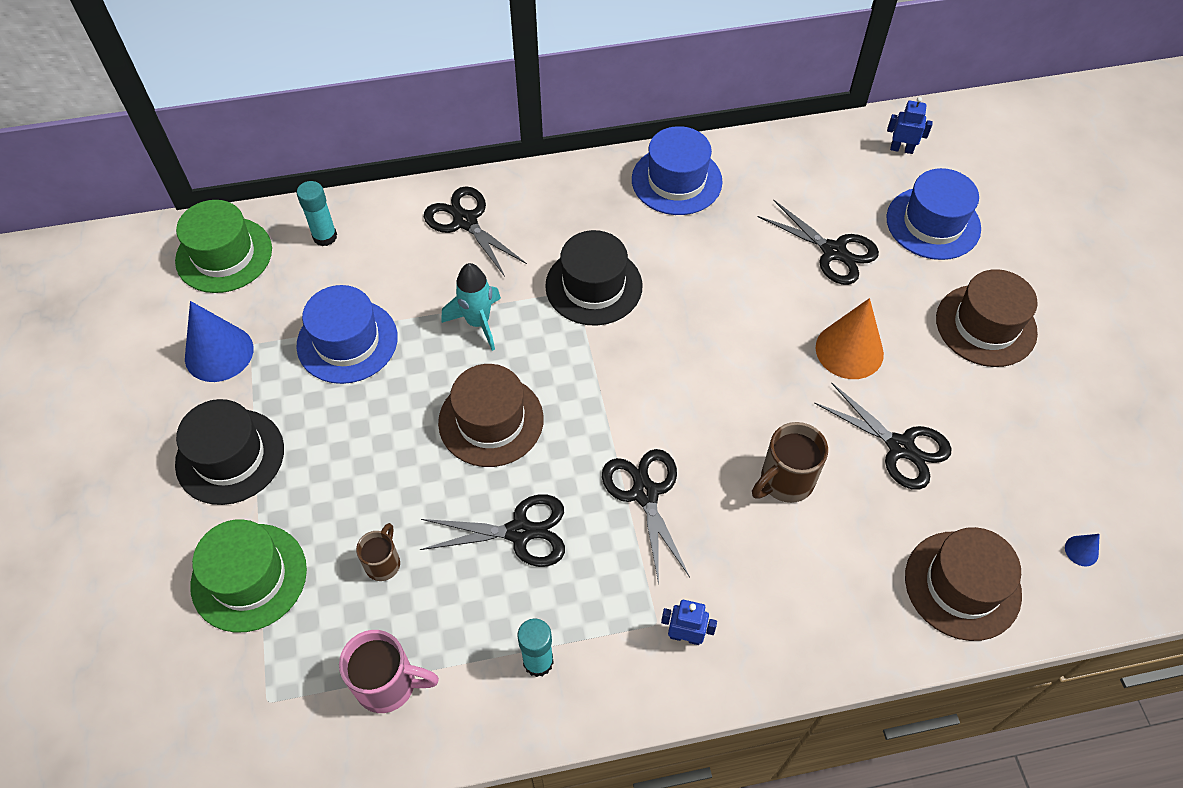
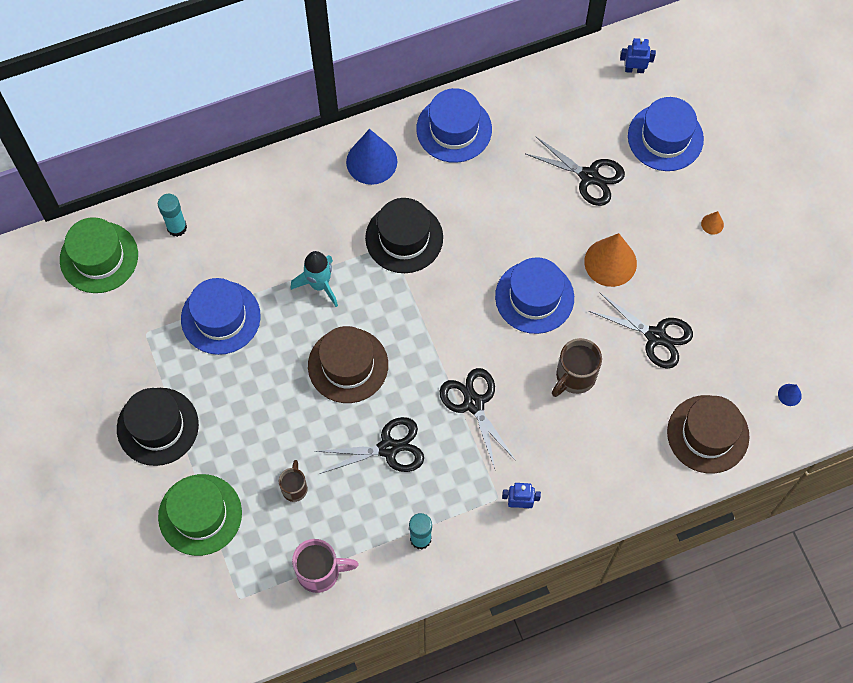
camera: 10 degrees left, 10 degrees up
blue cone [185,301,253,382] -> blue cone moved to [346,129,397,185]
black scissors [424,186,527,277] -> none
brown hat [936,269,1038,367] -> orange cone [701,211,724,235]
none -> blue hat [495,257,574,334]

